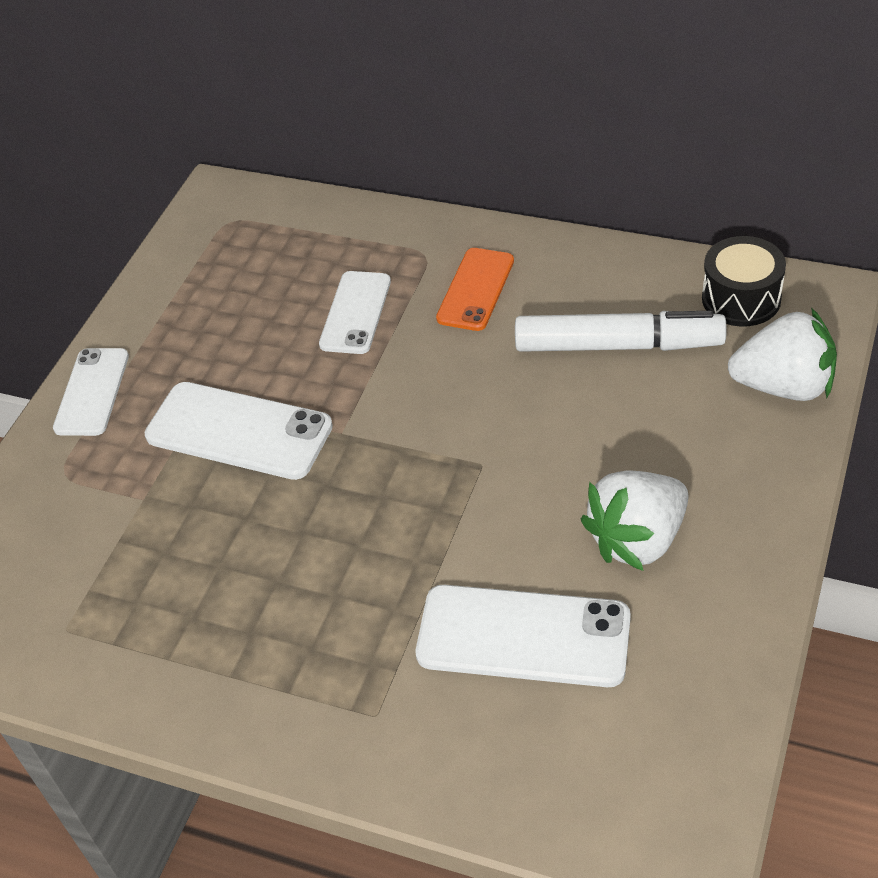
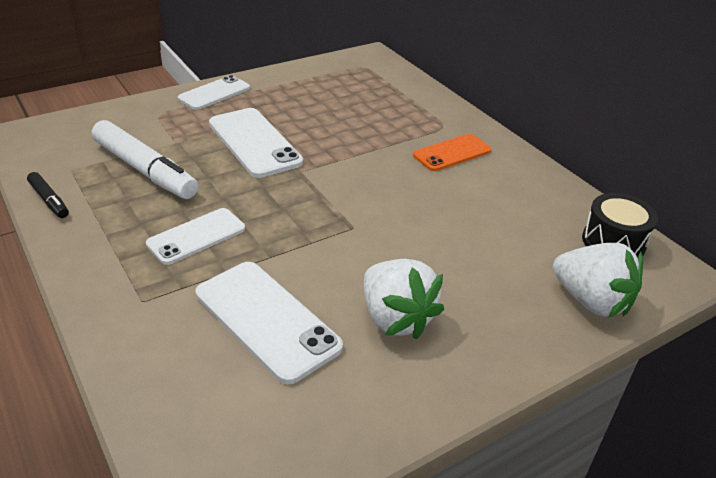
camera: 30 degrees right, 10 degrees down
white phone [319,271,391,354] -> white phone moved to [146,208,245,265]
white marker [515,311,727,352] -> white marker moved to [92,120,198,199]
white strawberry [581,471,689,571] -> white strawberry turned 120 degrees counterclockwise [364,259,444,340]
none -> black marker [27,172,69,218]

